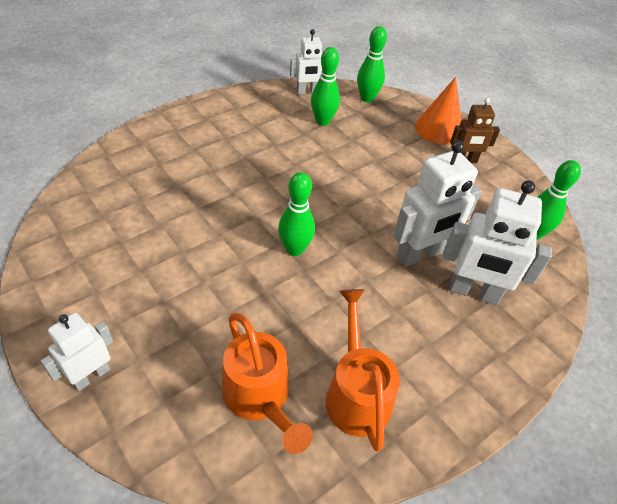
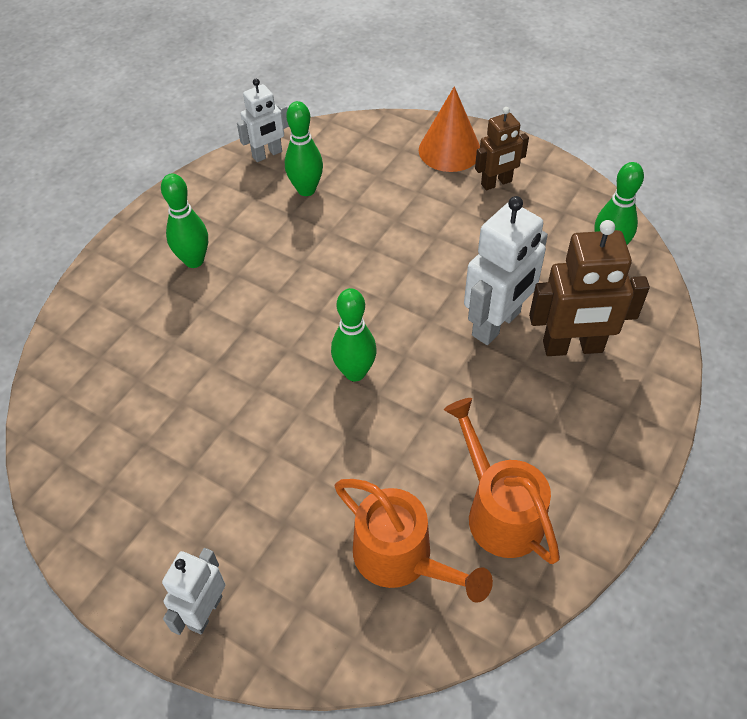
camera: 15 degrees left, 5 degrees up
green bowling pin [357,26,387,102] -> green bowling pin moved to [161,174,208,268]
white robot [443,181,552,305] -> brown robot [529,220,650,356]

